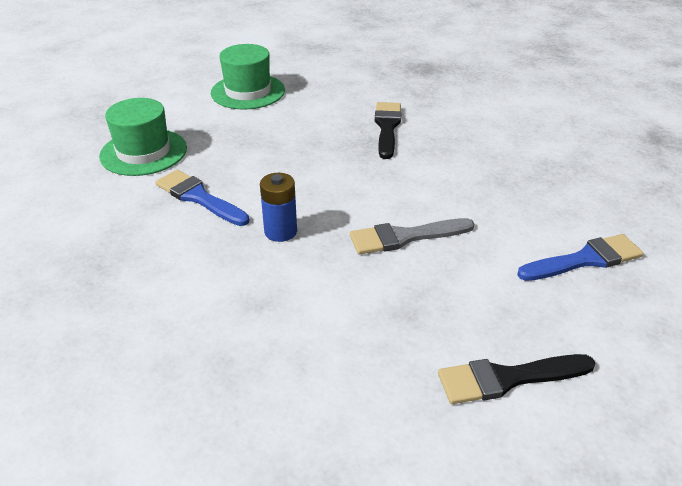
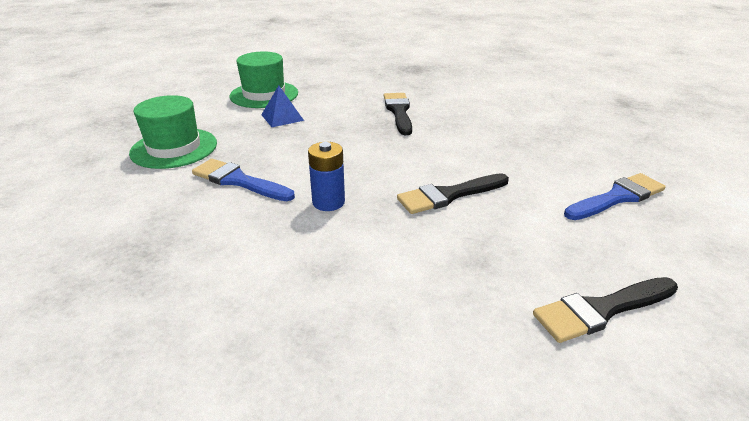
camera: 10 degrees left, 5 degrees down
grey brush [350,218,475,255] -> black brush [397,173,509,214]
none -> blue pyramid [261,86,304,127]

